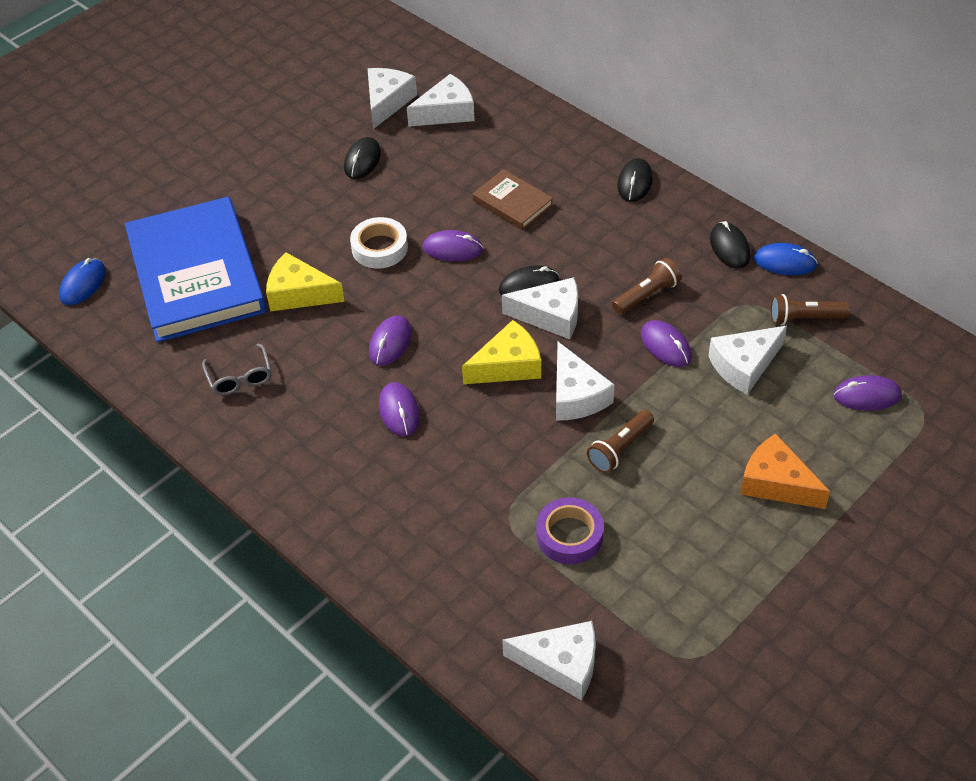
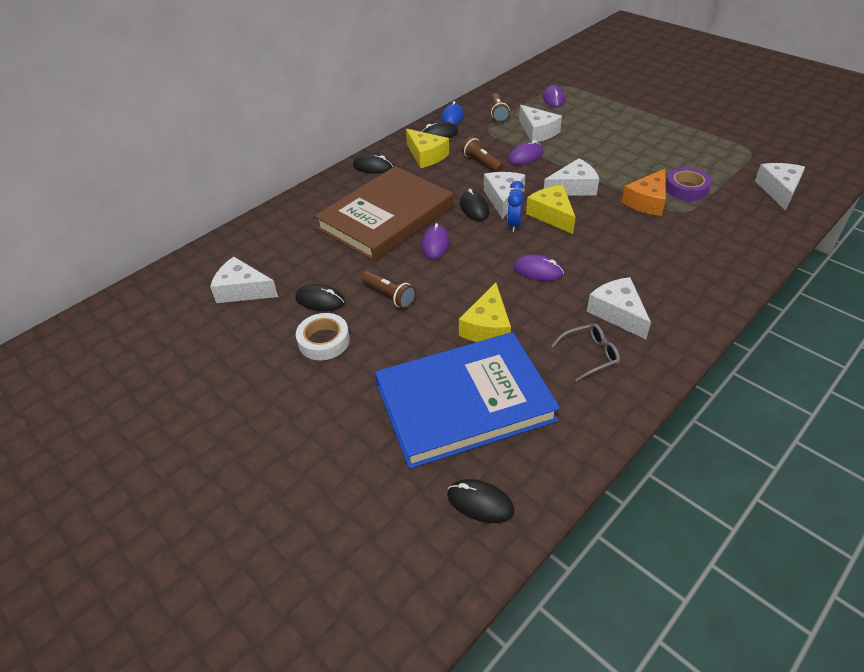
camera: 90 degrees left, 5 degrees down
blue mouse [59,258,106,305] -> black mouse [447,479,515,523]
white tape [350,217,408,269] -> white tape moved to [296,313,350,360]
purple mouse [379,382,420,436] -> none
white cheese [407,74,475,127] -> white cheese moved to [587,277,651,339]
brown book [472,169,553,230] -> brown book [315,166,453,262], size x2.22
brown flashlight [587,410,654,473] -> brown flashlight moved to [361,271,416,309]
orange cheese [740,434,830,509] -> orange cheese moved to [621,169,666,216]
none -> yellow cheese [406,129,449,168]
none -> blue clock [507,181,524,232]

